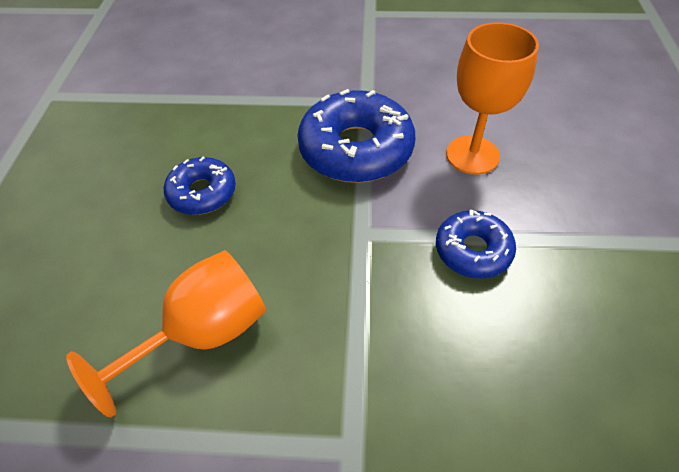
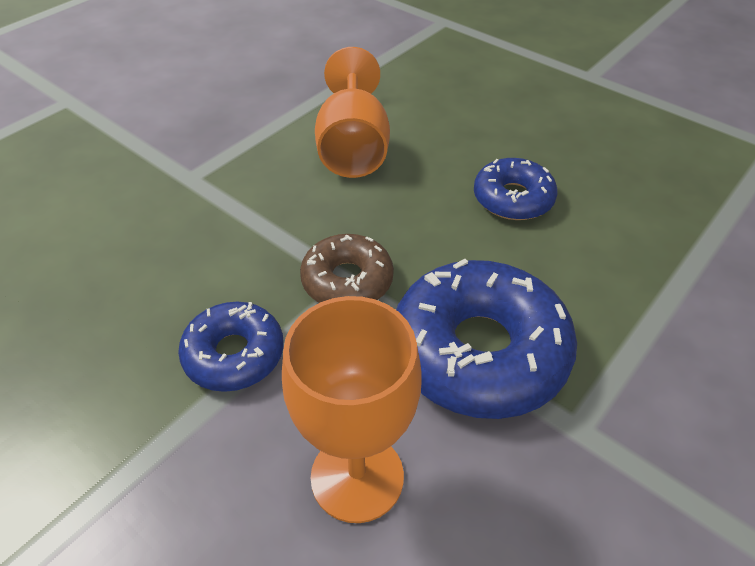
camera: 125 degrees right, 5 degrees down
none -> brown donut [300,234,394,303]

